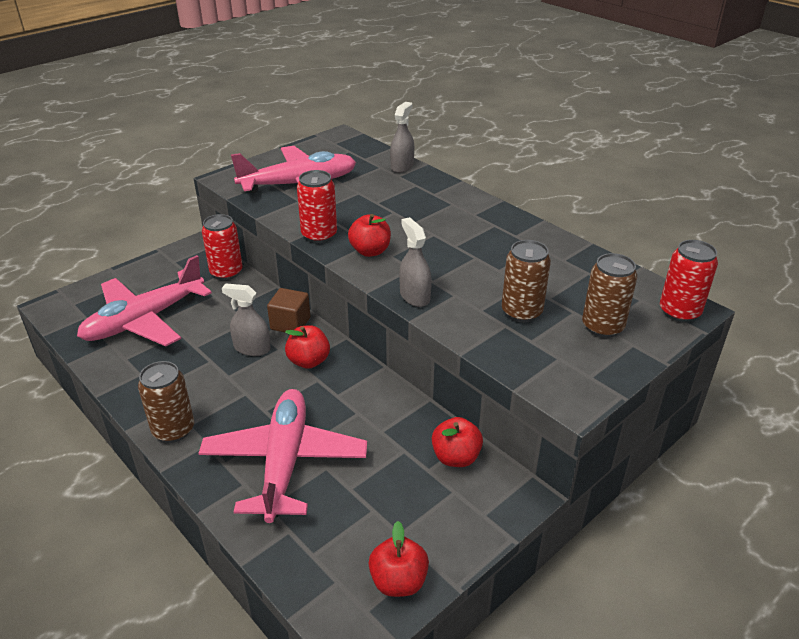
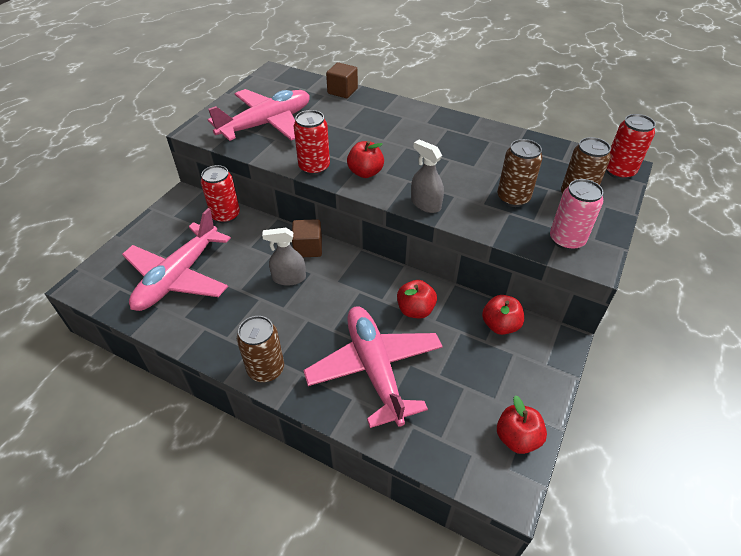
camera: 20 degrees left, 10 degrees up
red apple [285,325,330,369] -> red apple moved to [397,280,437,318]
grey spray bottle [390,102,414,173] -> brown cube [326,62,358,98]
none -> pink can [550,179,603,250]

